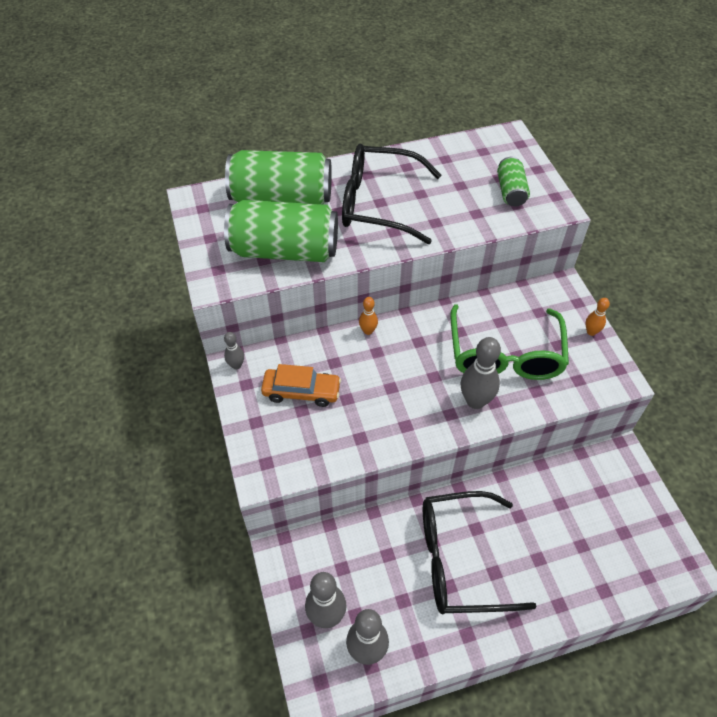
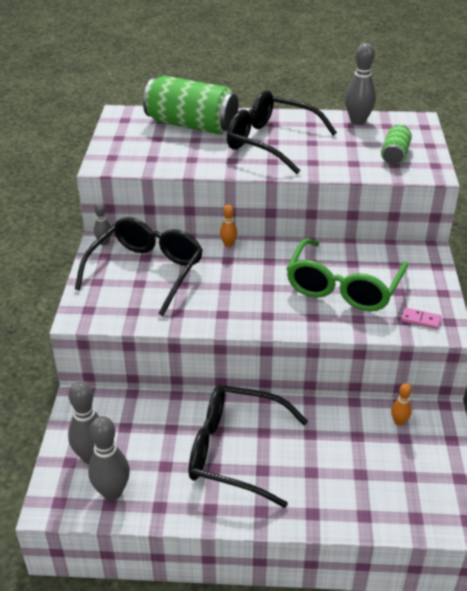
camera: 20 degrees right, 15 degrees down
green can [224,200,338,262] -> none
orange car [261,364,341,407] -> black glasses [75,217,203,316]
grey bowling pin [461,337,501,409] -> grey bowling pin moved to [345,43,376,125]
orange bowling pin [586,298,610,336] -> orange bowling pin moved to [391,383,412,426]
none -> pink domino [401,308,441,329]

